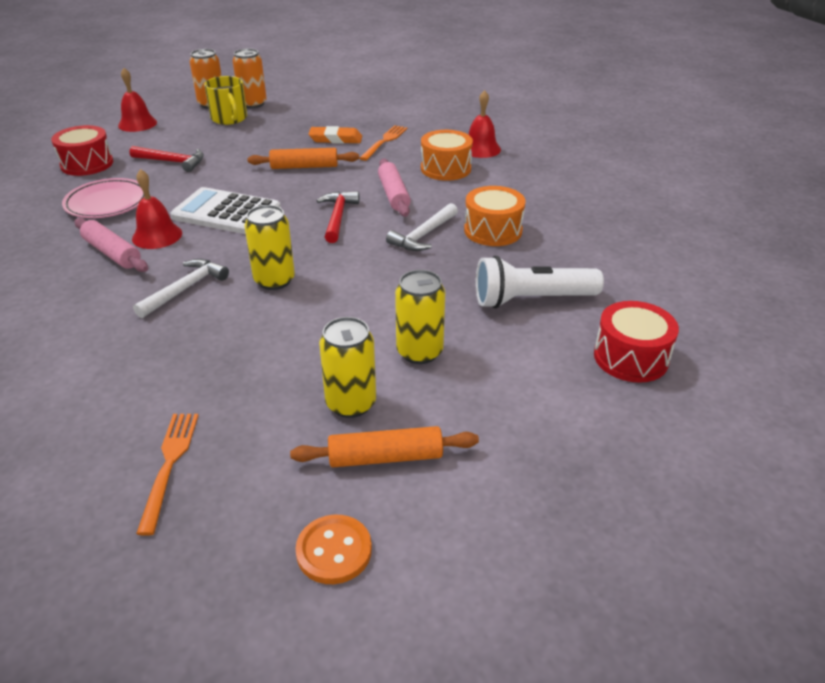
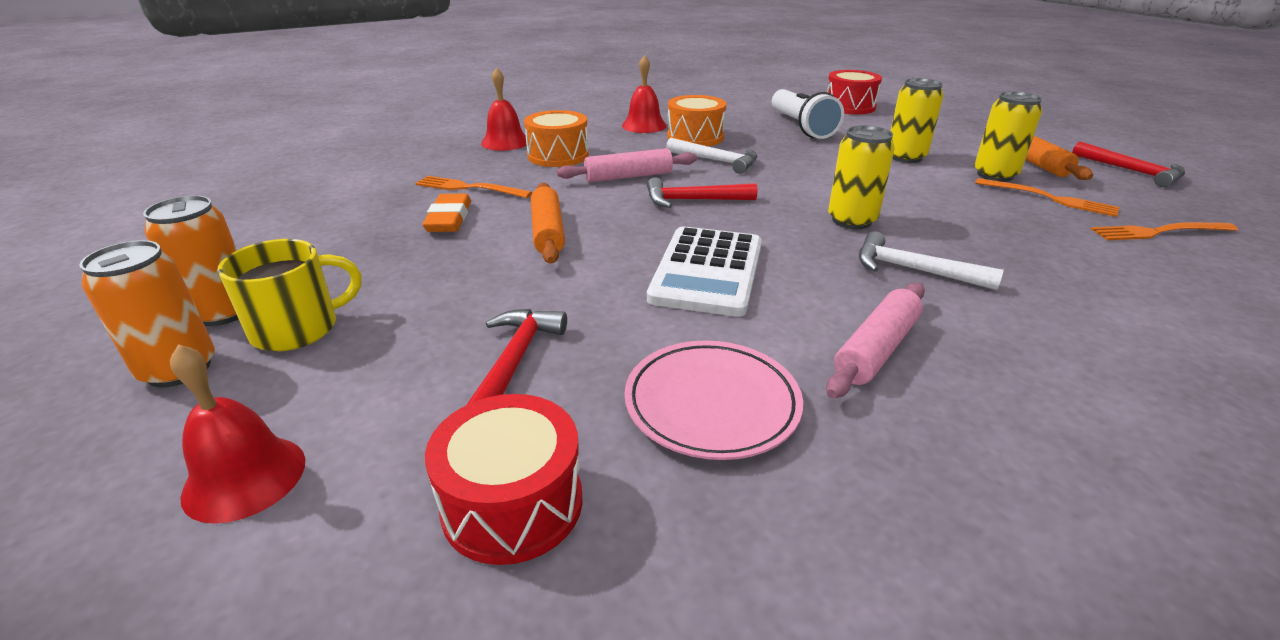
camera: 95 degrees left, 5 degrees down
red bell [132,169,182,249] -> red bell moved to [622,55,667,133]
orange button [296,515,372,584] -> red hammer [1072,141,1185,187]
none -> orange fork [975,178,1120,217]

